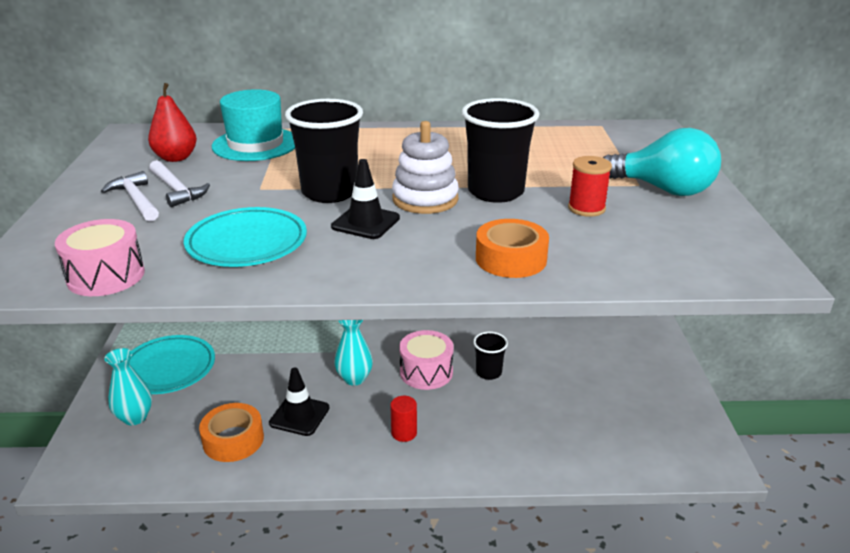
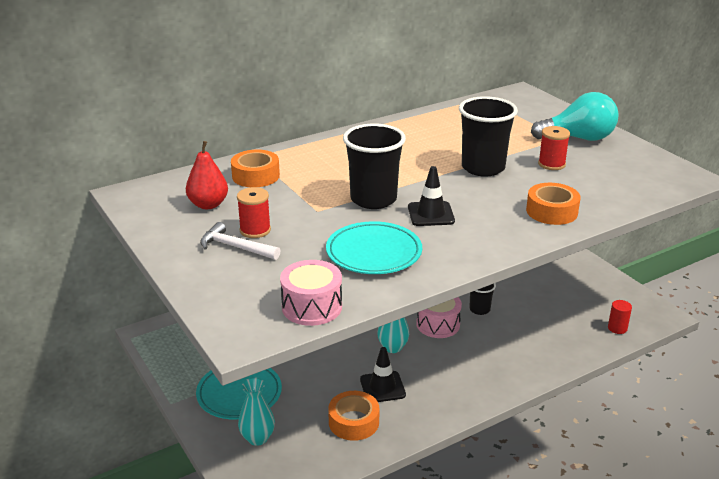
camera: 30 degrees left, 0 degrees up
white hammer [149,160,210,207] -> red spool [237,187,271,238]
turquoise hat [212,89,295,161] -> orange tape [231,150,280,187]
red cylinder [390,396,417,442] -> red cylinder moved to [608,300,632,334]
white stacking toy [392,121,459,214] -> none

